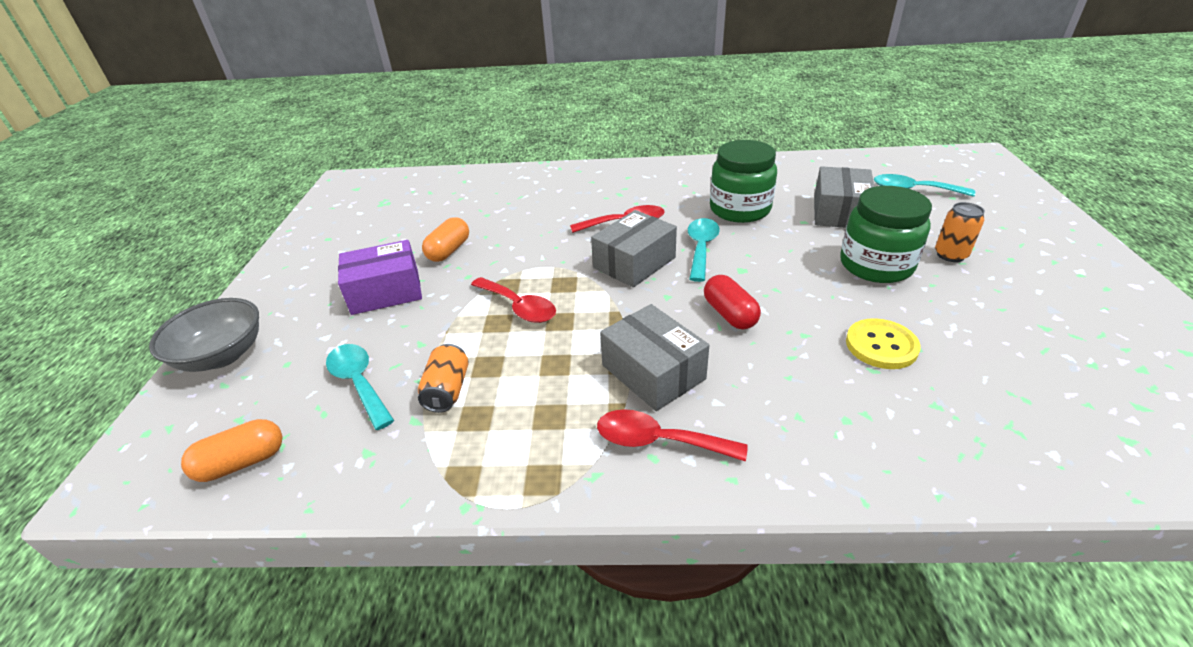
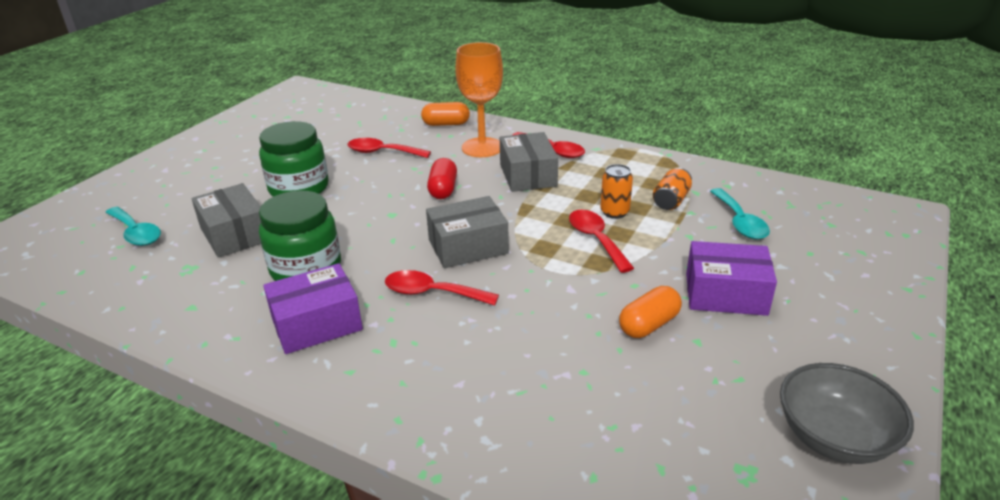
camera: 155 degrees left, 5 degrees down
grey bowl [149,298,259,372] -> grey bowl moved to [780,363,914,464]
orange capsule [181,419,282,482] -> orange capsule moved to [421,102,470,126]
turquoise spoon [688,218,720,282] -> none
grey box [814,166,874,228] -> grey box turned 75 degrees counterclockwise [192,183,261,258]
yellow button [846,318,921,369] -> red spoon [347,138,431,158]
orange can [935,202,985,262] -> orange can moved to [600,164,633,219]
none -> purple box [263,263,363,354]
none -> orange goblet [455,42,503,157]

